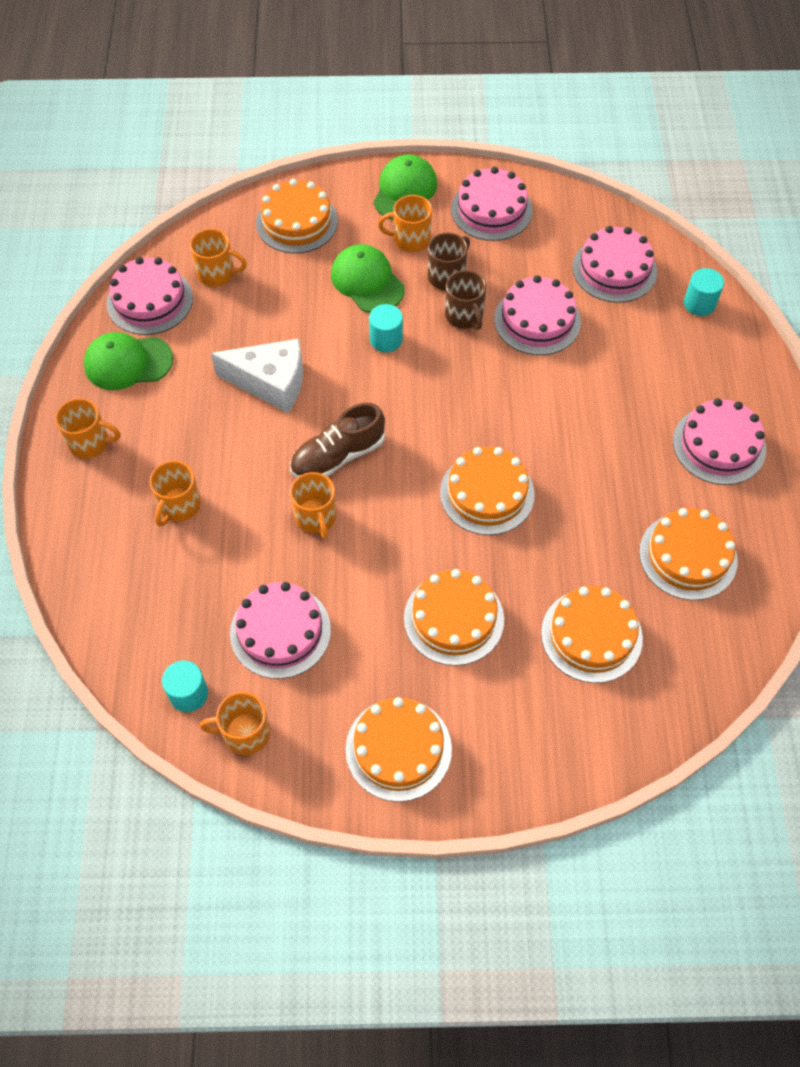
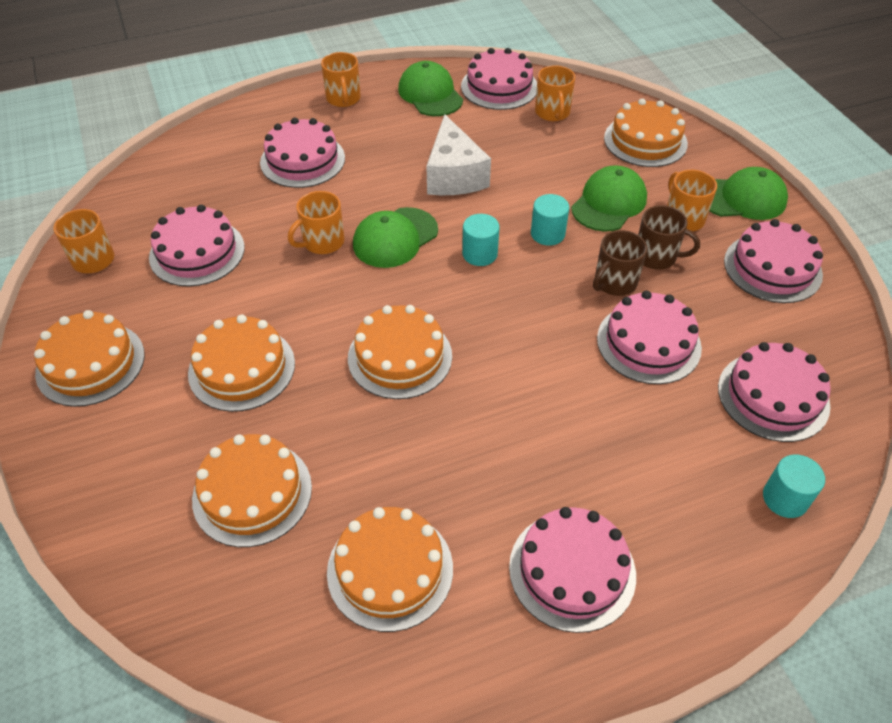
camera: 70 degrees right, 10 degrees down
orange mug [149,461,201,526] -> pink cake [260,117,345,188]
turquoise cylinder [162,661,208,712] -> turquoise cylinder moved to [462,214,500,266]
brown shoe [290,403,385,478] -> green cap [353,207,438,268]

